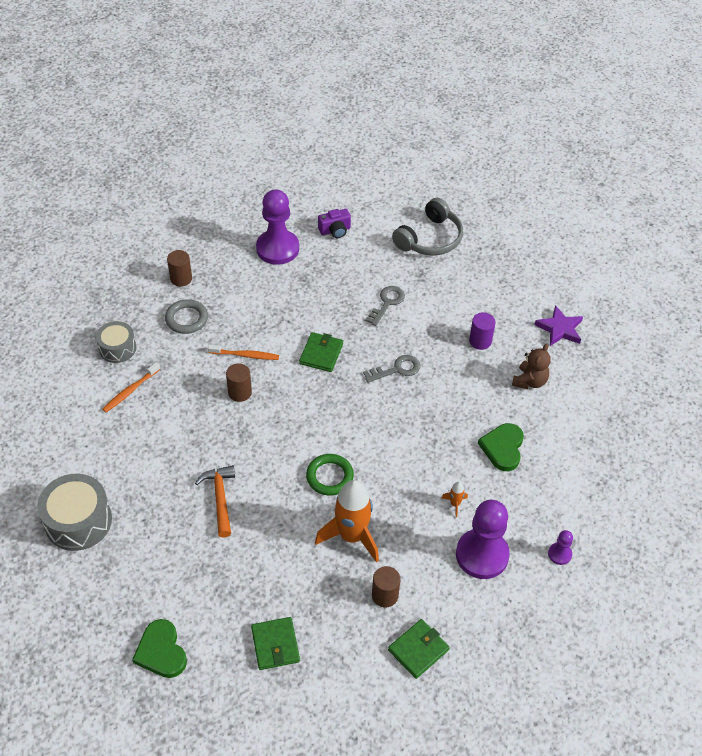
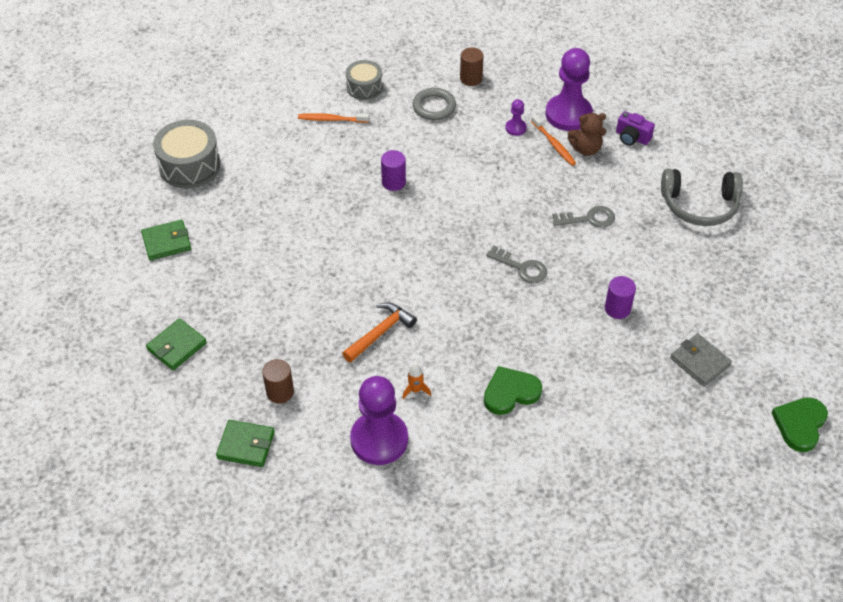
camera: 55 degrees right, 0 degrees up
green heart [132,619,187,678] -> green heart moved to [771,397,828,452]
orange hammer [195,465,235,538] -> orange hammer moved to [342,302,417,363]
orange toothbrush [208,345,279,360] -> orange toothbrush moved to [531,114,576,166]
brown cylinder [226,363,252,402] -> purple cylinder [381,150,406,191]
green wallet [299,332,343,372] -> green wallet moved to [141,220,191,261]
green ring [306,454,354,496] -> none
orange rocket [315,480,379,563] -> none
brown teddy bear [512,344,551,389] -> brown teddy bear moved to [568,113,606,156]
purple star [534,305,583,346] -> grey wallet [670,333,732,387]
purple pawn [548,530,573,565] -> purple pawn moved to [505,99,527,136]

